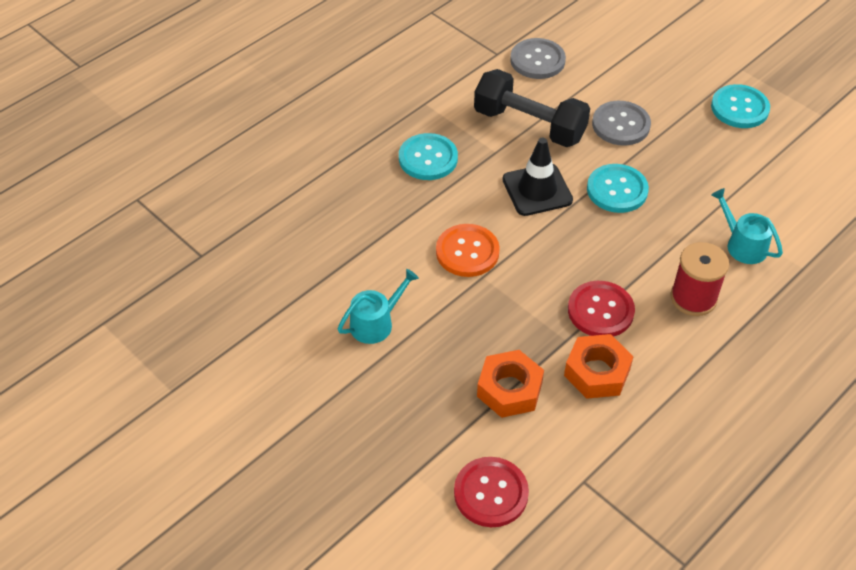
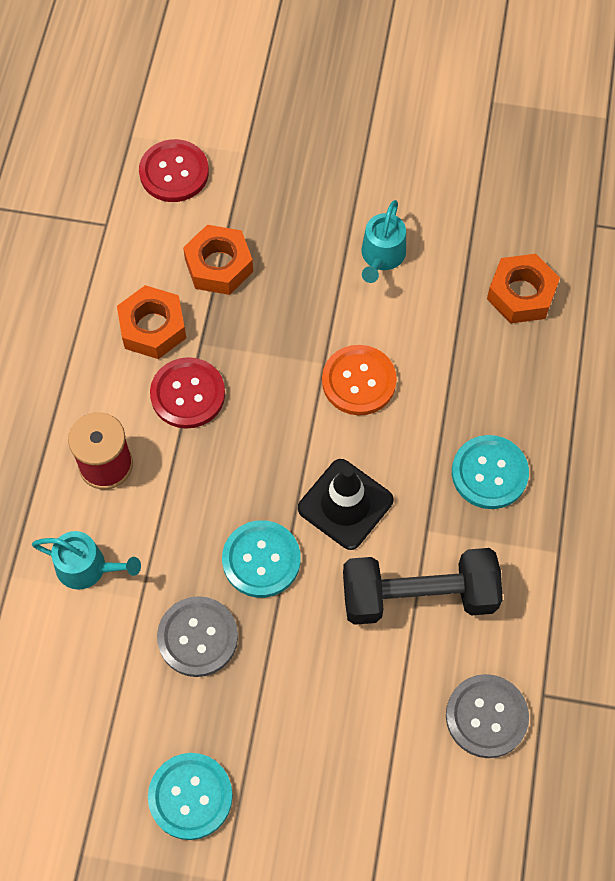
camera: 145 degrees right, 15 degrees up
grey button [592,101,651,146] -> grey button moved to [157,596,238,677]
none -> orange nut [487,254,560,324]

